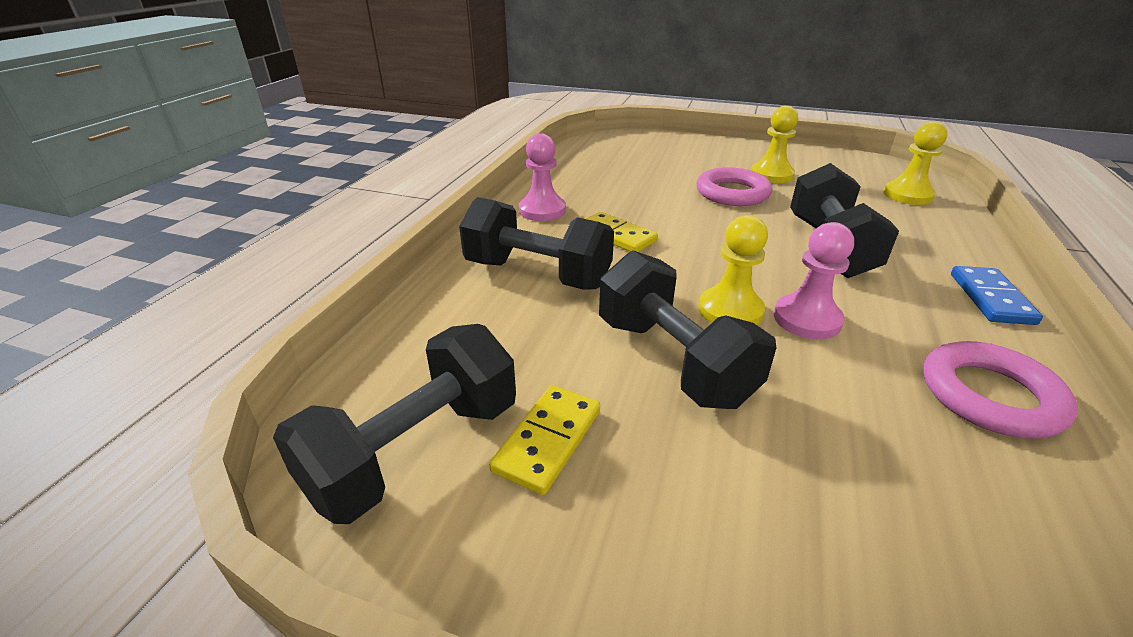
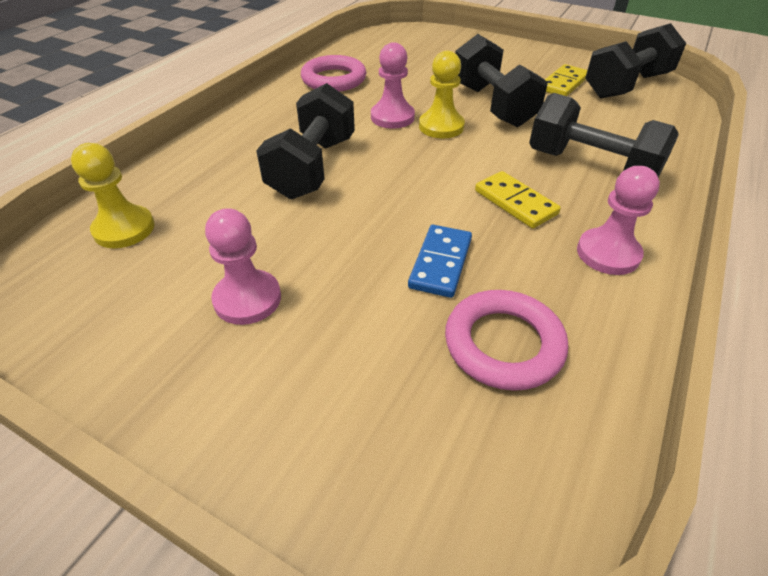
camera: 170 degrees left, 10 degrees up
pink ring [696,167,772,206] -> pink ring moved to [445,290,568,391]
yellow pawn [751,106,798,183] -> pink pawn [205,208,281,325]
blue domino [951,266,1043,325] -> blue domino moved to [408,225,472,298]

